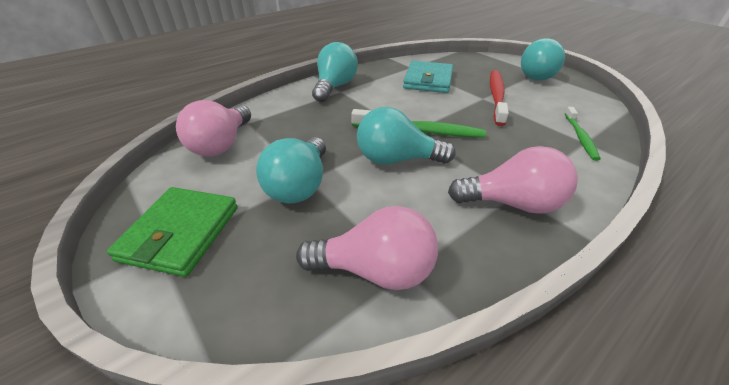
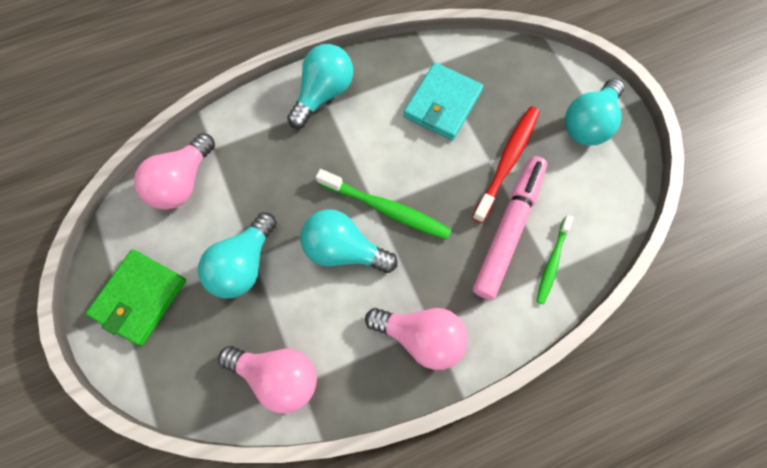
camera: 15 degrees right, 30 degrees up
none -> pink marker [473,156,547,300]

